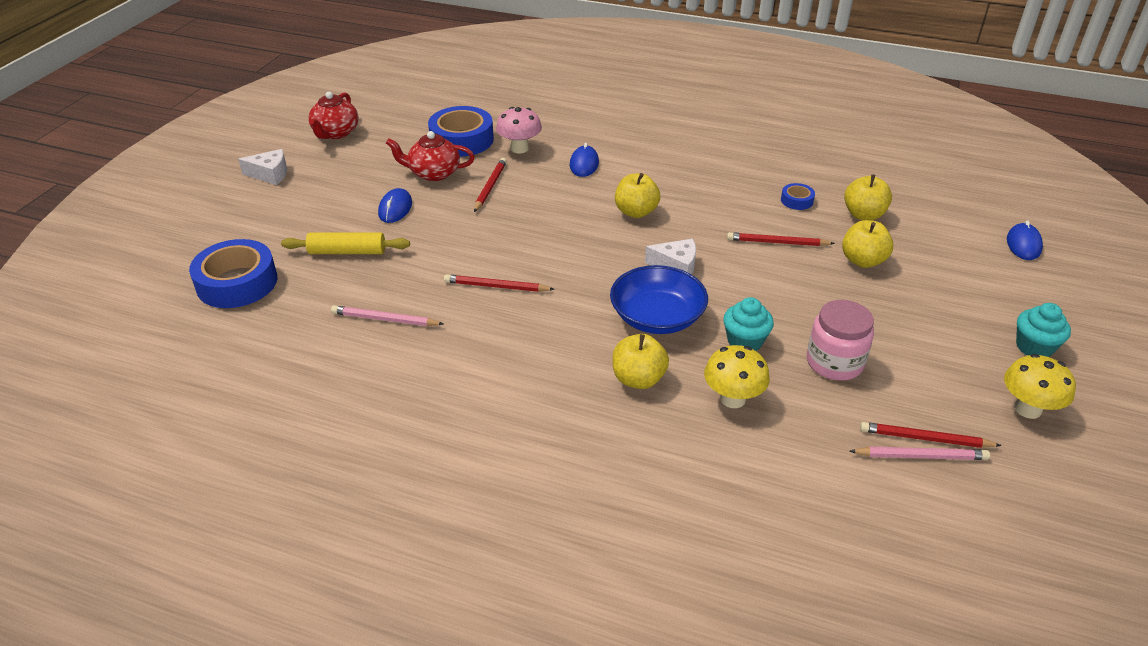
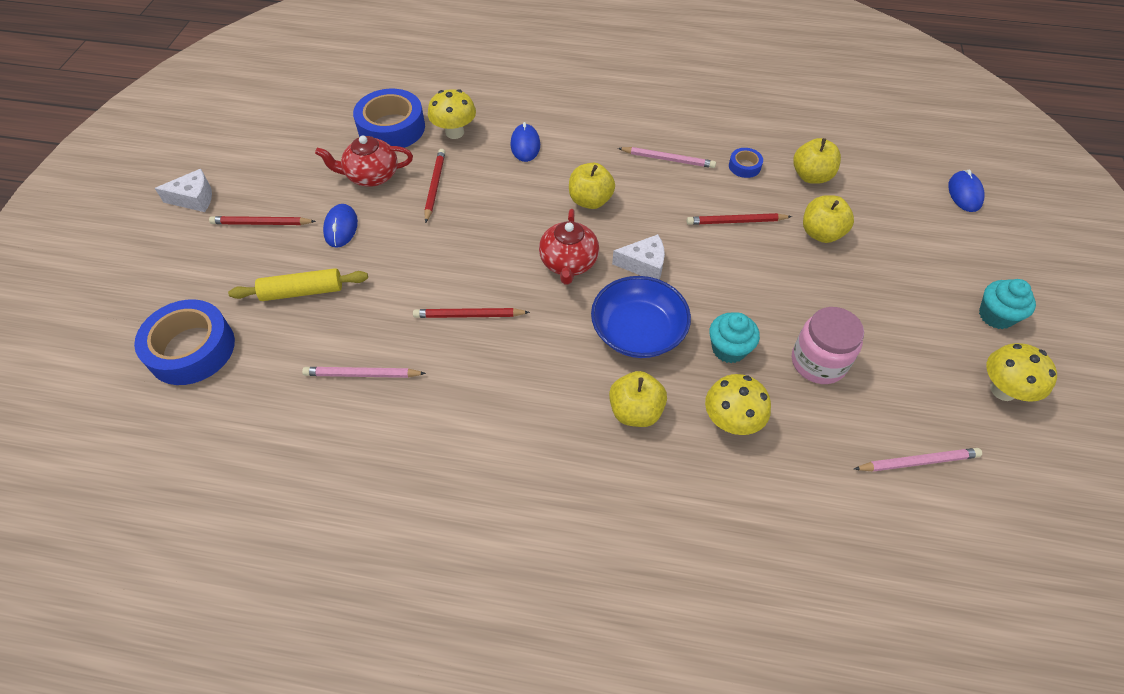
camera: 10 degrees left, 15 degrees up
red teapot [308,92,359,139] -> red teapot moved to [539,209,599,285]
pink mushroom [496,107,542,154] -> yellow mushroom [428,89,476,139]
red pencil [860,422,1002,448] -> red pencil moved to [209,216,316,225]
none -> pink pencil [618,147,716,168]

